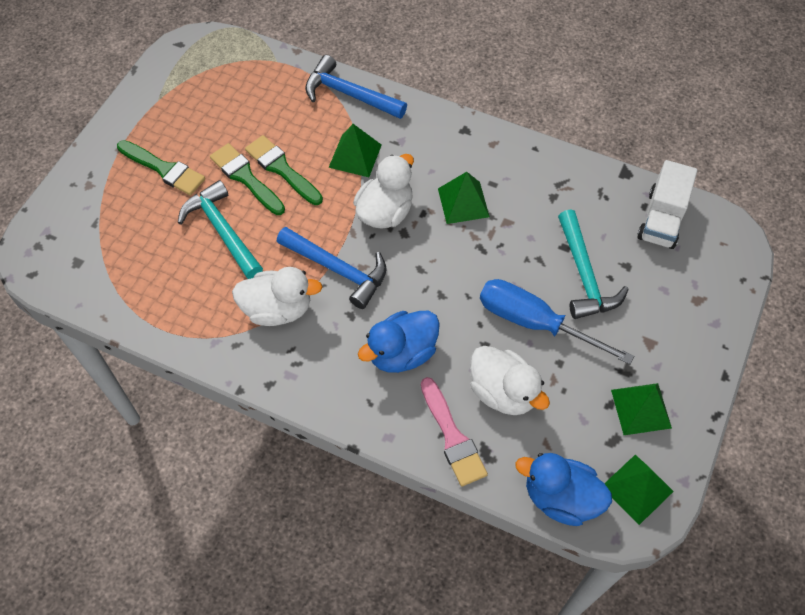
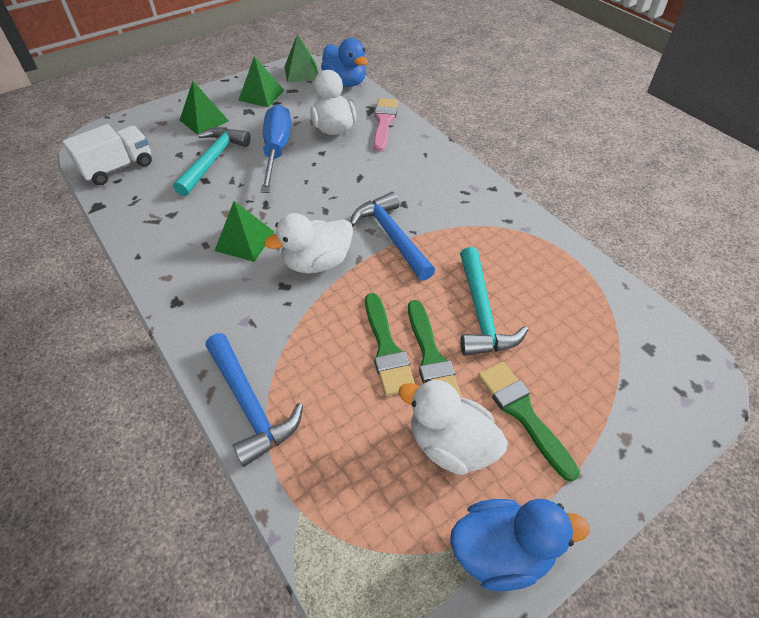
camera: 150 degrees left, 10 degrees down
white duck [232,267,322,326] -> white duck moved to [398,379,508,475]
green pyramid [329,124,382,177] -> green pyramid moved to [180,81,229,135]
blue duck [358,311,440,373] -> blue duck moved to [450,499,590,591]
blue screwdriver [480,279,634,364] -> blue screwdriver turned 150 degrees counterclockwise [261,104,291,193]

